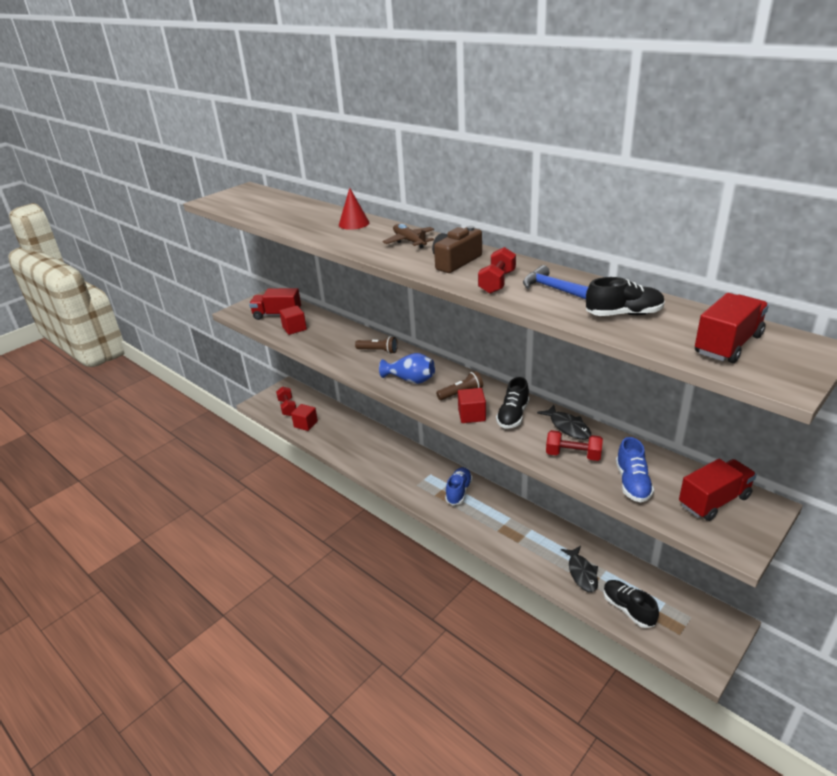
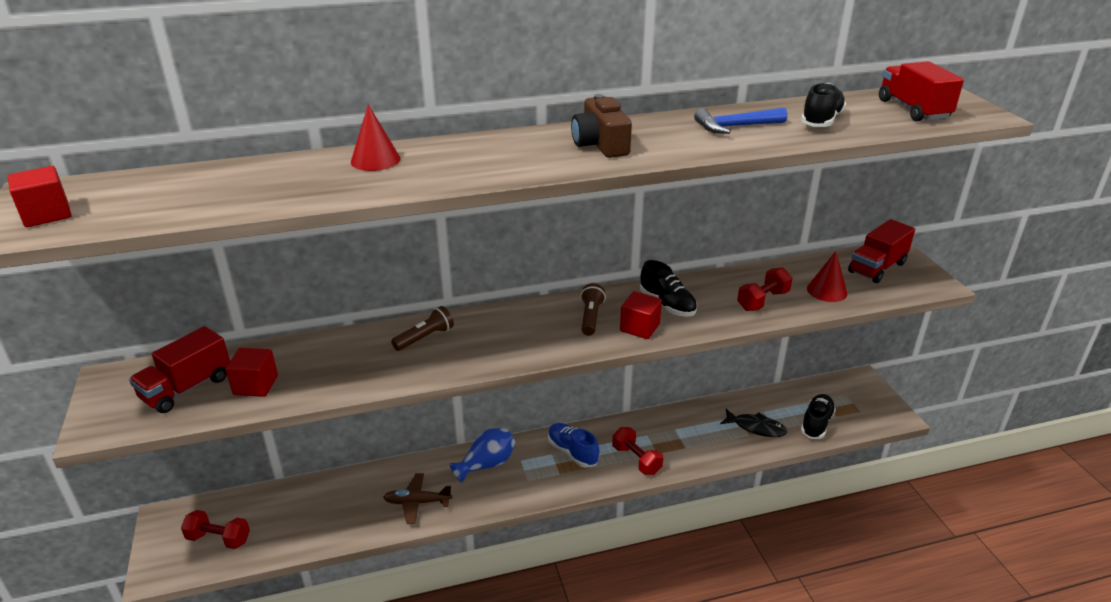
camera: 60 degrees left, 0 degrees up
red cube [291,404,318,431] -> red cube moved to [8,166,71,227]
blue vase [379,353,435,384] -> blue vase moved to [450,428,516,483]
brown plane [383,224,434,248] -> brown plane moved to [383,473,452,524]
red dumbbell [478,247,516,294] -> red dumbbell moved to [612,427,663,475]
black fish [537,405,591,440] -> none
black shoe [603,580,659,628] -> black shoe turned 120 degrees clockwise [801,394,836,439]
blue shoe [616,437,654,503] -> red cone [807,251,848,302]
red truck [679,459,757,521] -> red truck turned 135 degrees counterclockwise [848,219,915,283]

